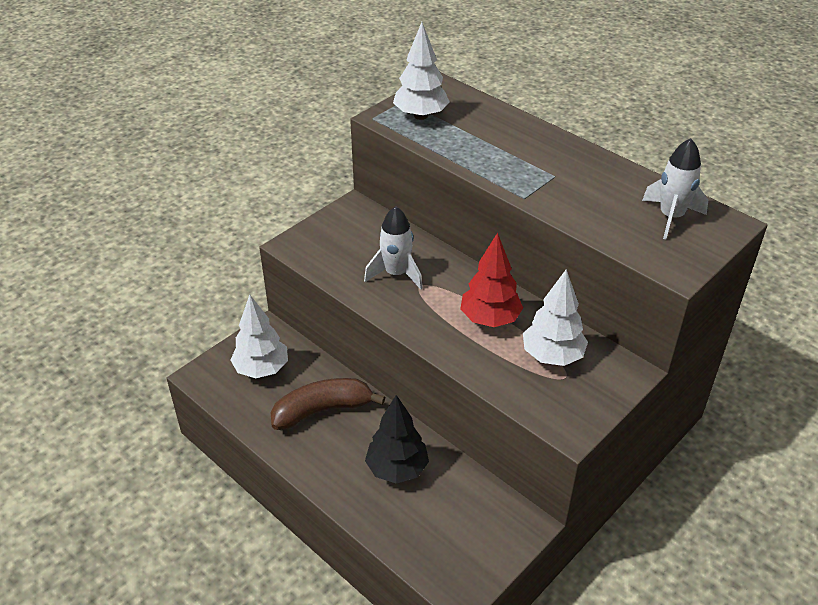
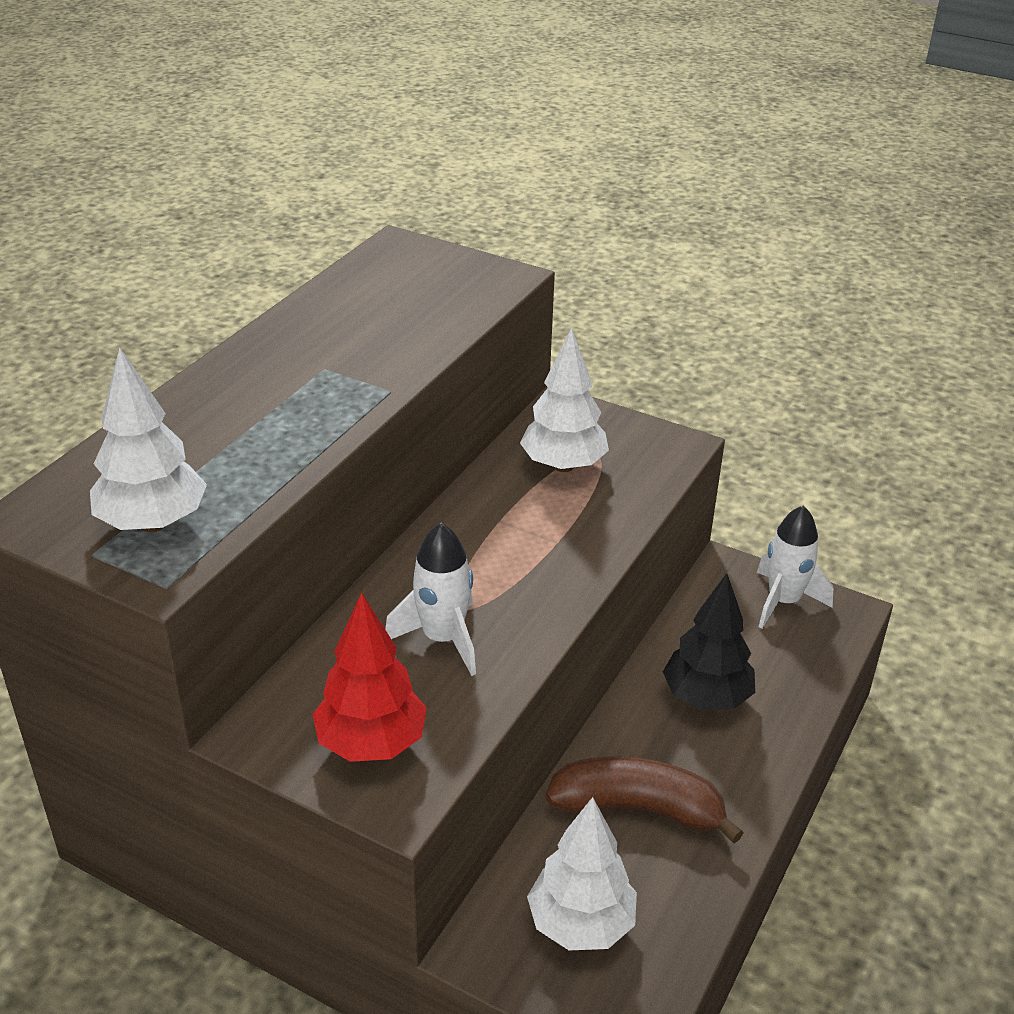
camera: 105 degrees left, 5 degrees down
brown banana [271,378,385,430] -> brown banana turned 135 degrees clockwise [546,756,744,843]
red tree [460,233,523,327] -> red tree moved to [312,592,427,762]
white rocket [642,138,708,239] -> white rocket moved to [757,506,833,629]

